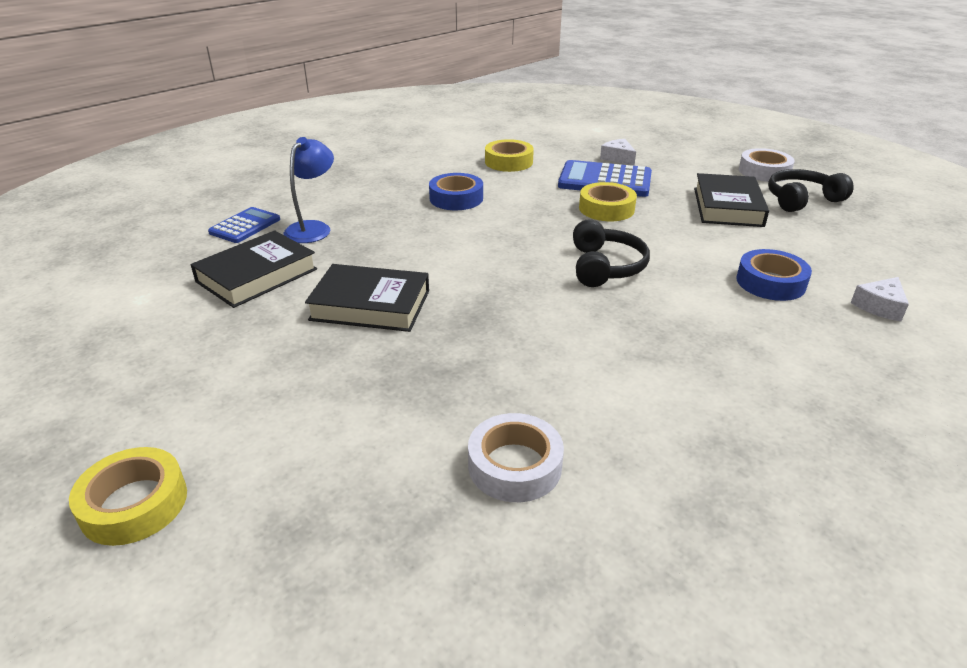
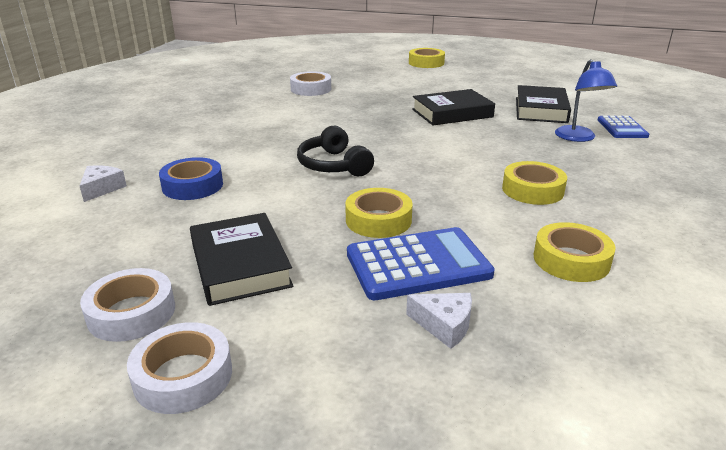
camera: 150 degrees right, 5 degrees down
blue tape [429,173,483,210] -> yellow tape [502,161,567,205]
black headphones [768,169,854,212] -> white tape [80,268,175,342]

